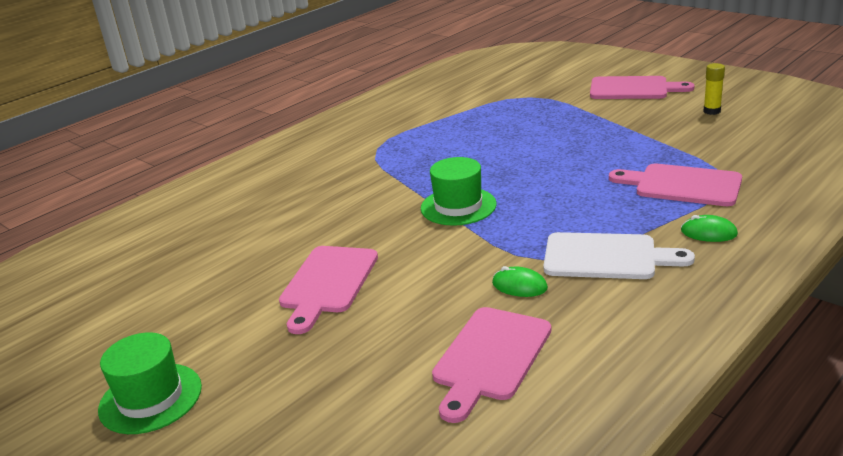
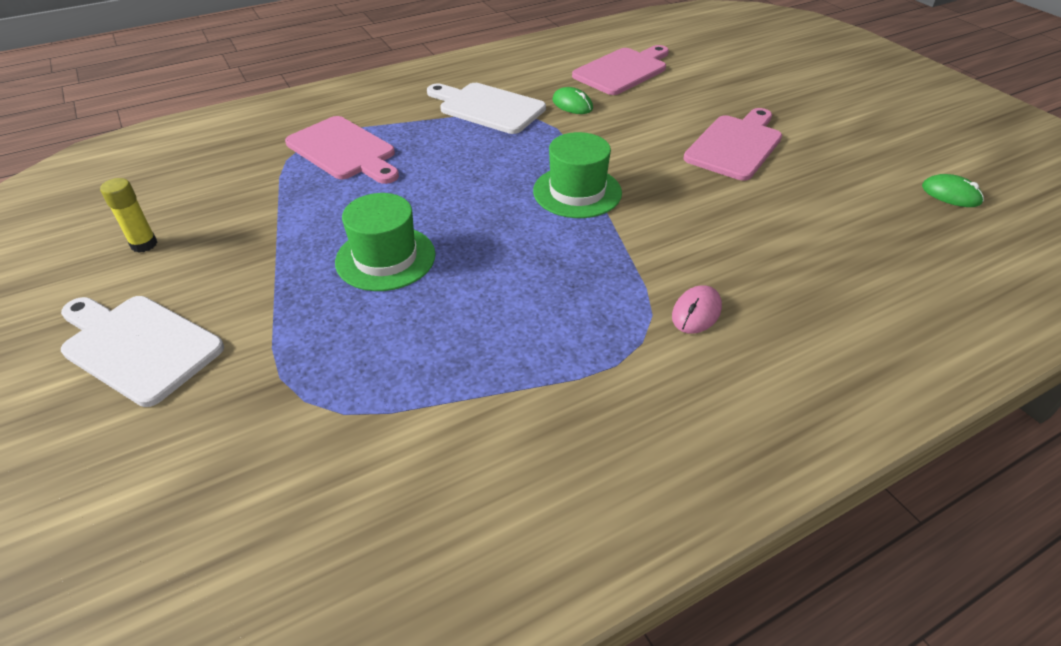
camera: 165 degrees left, 15 degrees up
green hat [98,332,202,434] -> green hat moved to [335,193,436,291]
pink cutting board [590,76,695,99] -> white cutting board [61,296,224,407]
green mouse [681,215,738,242] -> green mouse moved to [922,174,984,207]
none -> pink mouse [672,285,722,334]

